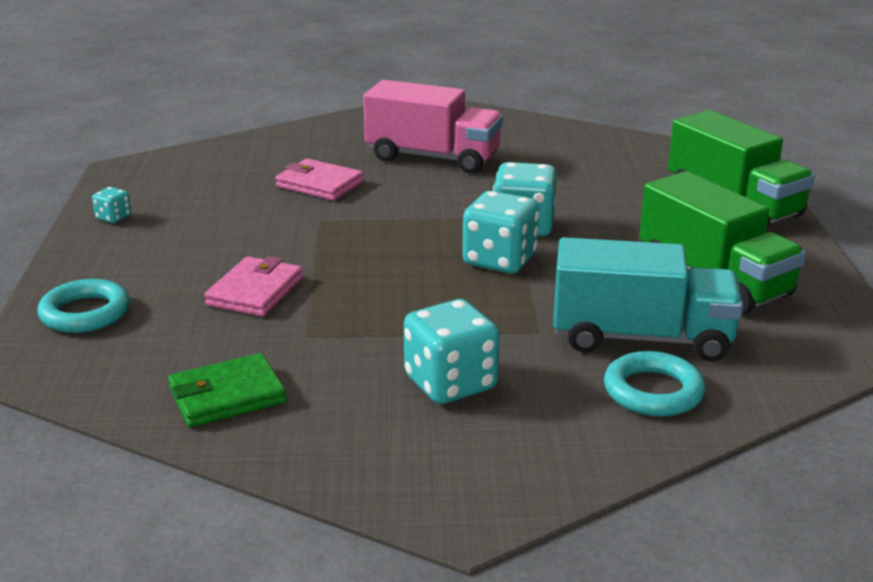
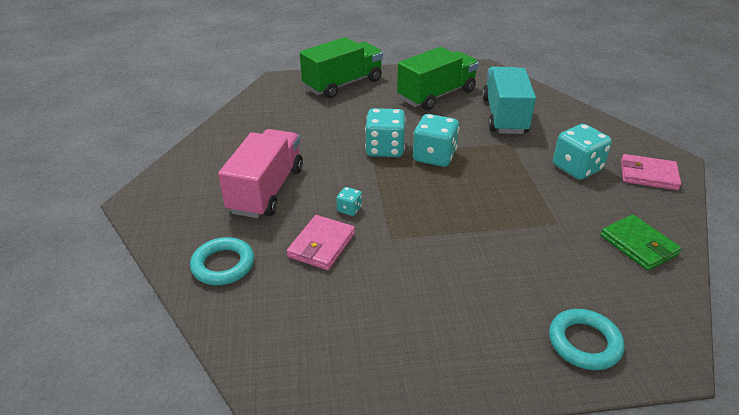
camera: 95 degrees left, 10 degrees up
turquoise dice [92,187,131,223] -> turquoise dice moved to [336,187,362,216]
pink wallet [204,256,303,317] -> pink wallet moved to [621,154,681,190]
turquoise ring [604,351,705,417] -> turquoise ring moved to [190,237,254,285]

